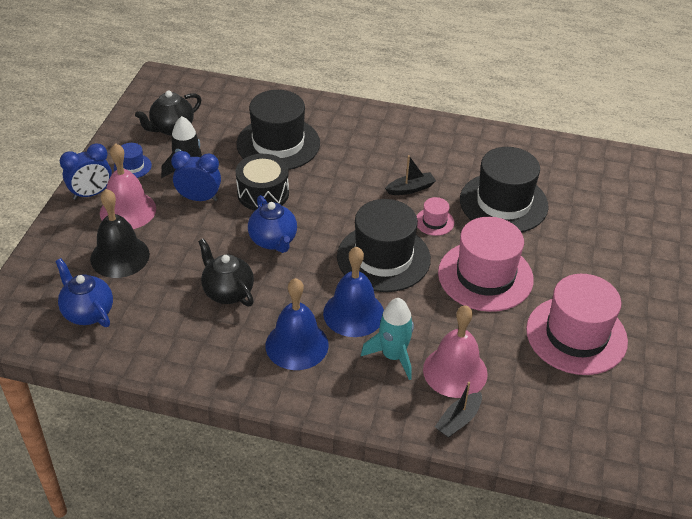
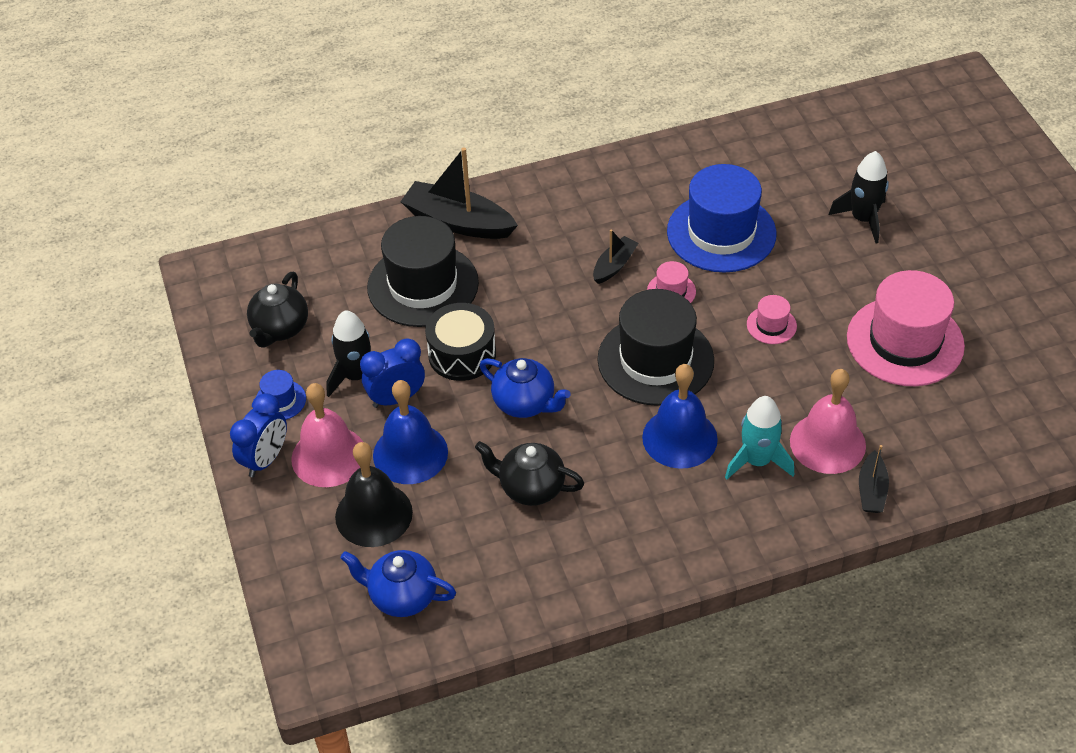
camera: 30 degrees left, 5 degrees up
blue bell [265,278,329,370] -> blue bell moved to [373,380,448,484]
pink hat [438,217,534,312] -> pink hat [747,295,797,344], size x0.44
black hat [460,147,549,232] -> blue hat [667,164,776,272]
none -> black boat [400,147,518,239]
none -> black rocket [829,151,889,243]

